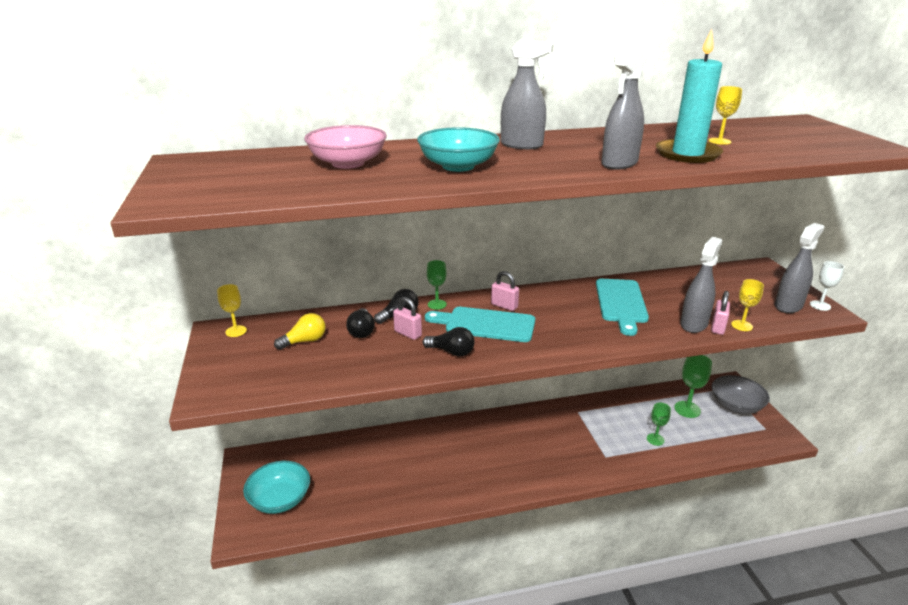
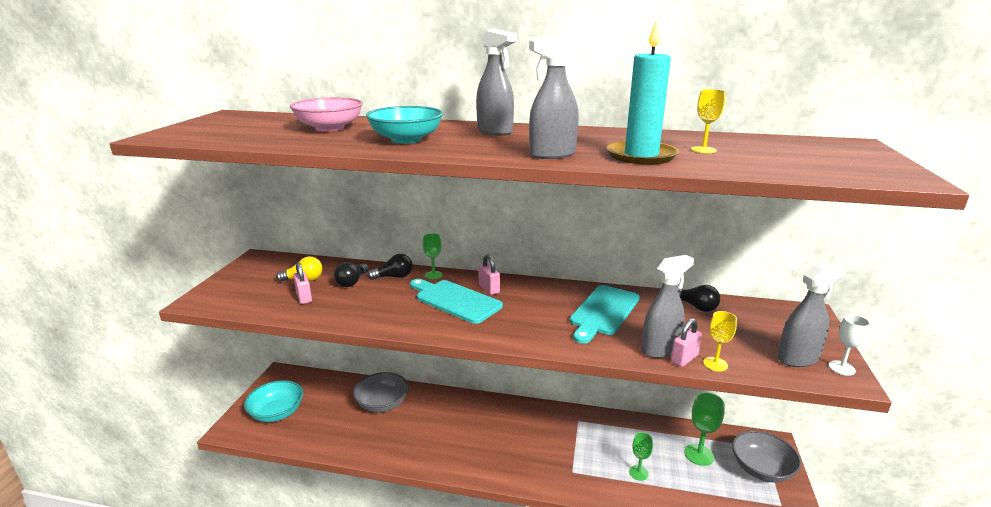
camera: 25 degrees right, 5 degrees down
yellow goblet [217,284,247,337] -> none
pink padlock [393,297,422,340] -> pink padlock moved to [293,262,312,304]
black light bulb [423,327,475,356] -> black light bulb moved to [677,285,720,312]
none -> grey bowl [353,372,409,412]

